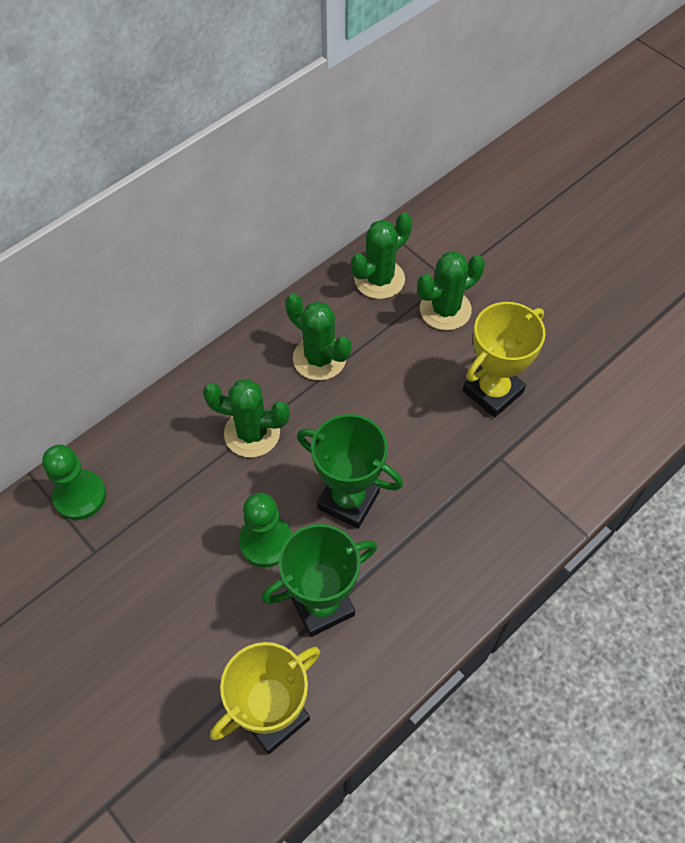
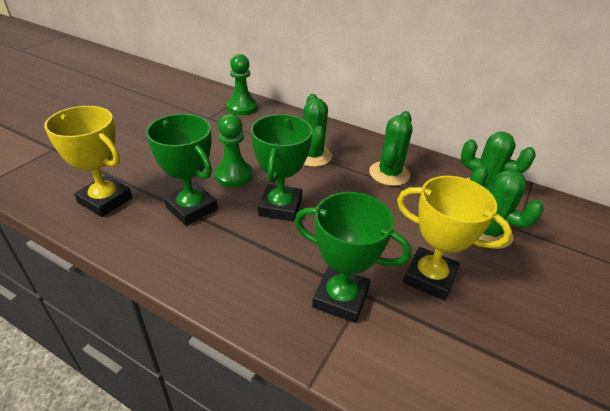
camera: 70 degrees right, 20 degrees down
none -> green trophy [294,192,412,323]

